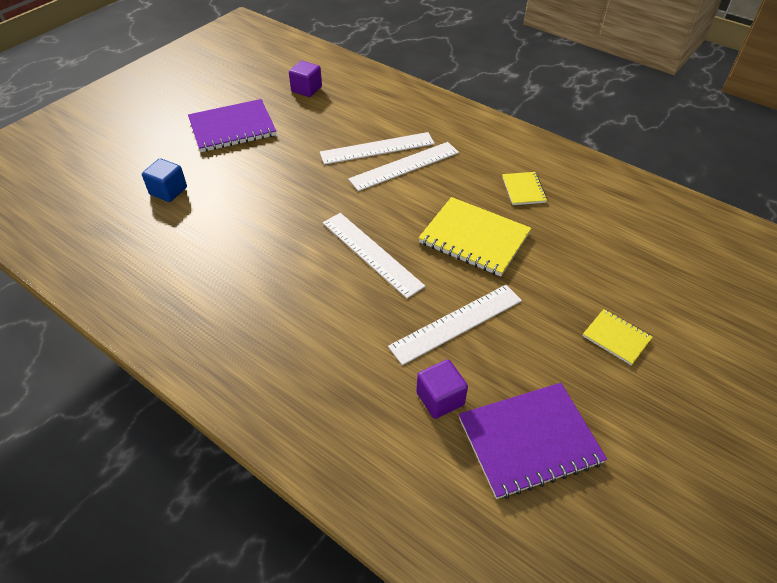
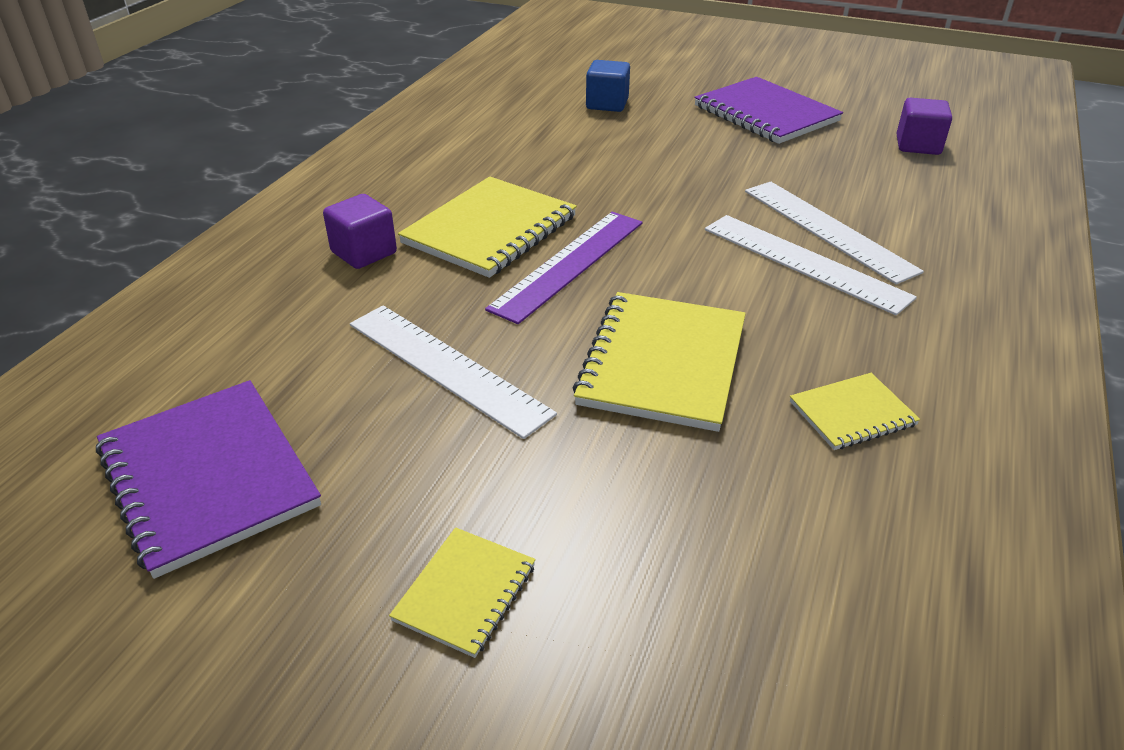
camera: 75 degrees right, 10 degrees down
white ruler [323,213,425,299] -> purple ruler [485,212,643,324]
purple cube [416,360,468,419] -> purple cube moved to [323,194,397,269]
none -> yellow notebook [398,176,577,278]

